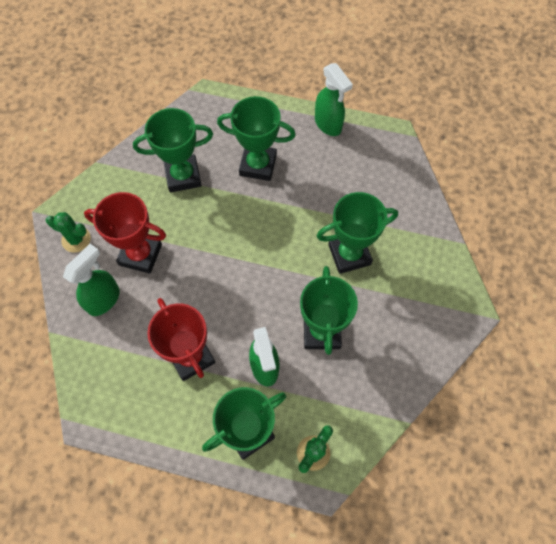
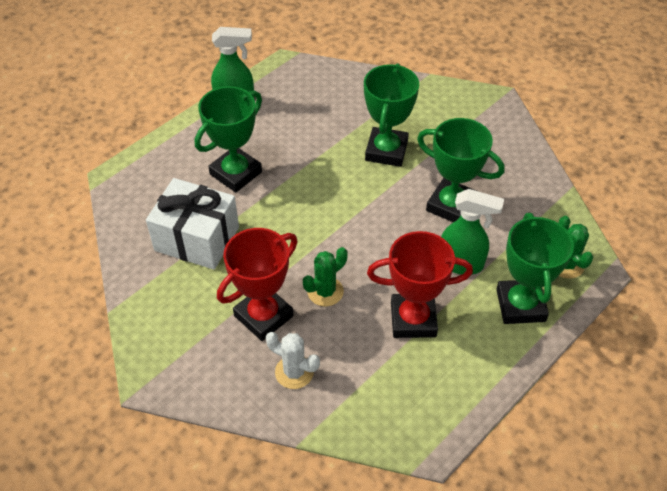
camera: 60 degrees left, 15 degrees down
green cactus [46,212,91,252] -> green cactus moved to [303,247,348,306]
green spray bottle [63,244,120,316] -> white cactus [266,332,320,389]
green trophy [133,108,213,192] -> white gift [146,178,239,270]

